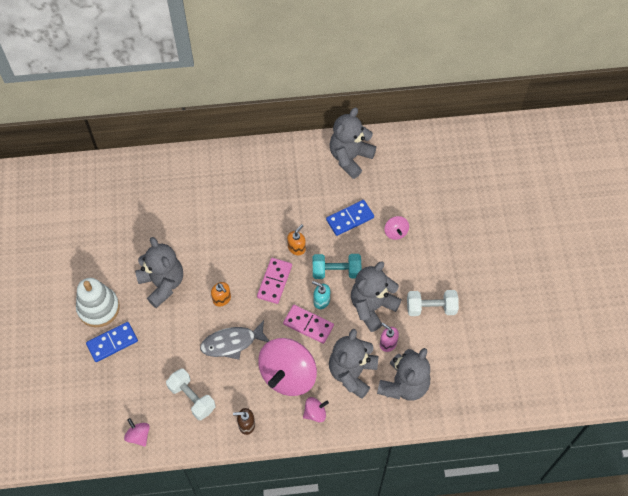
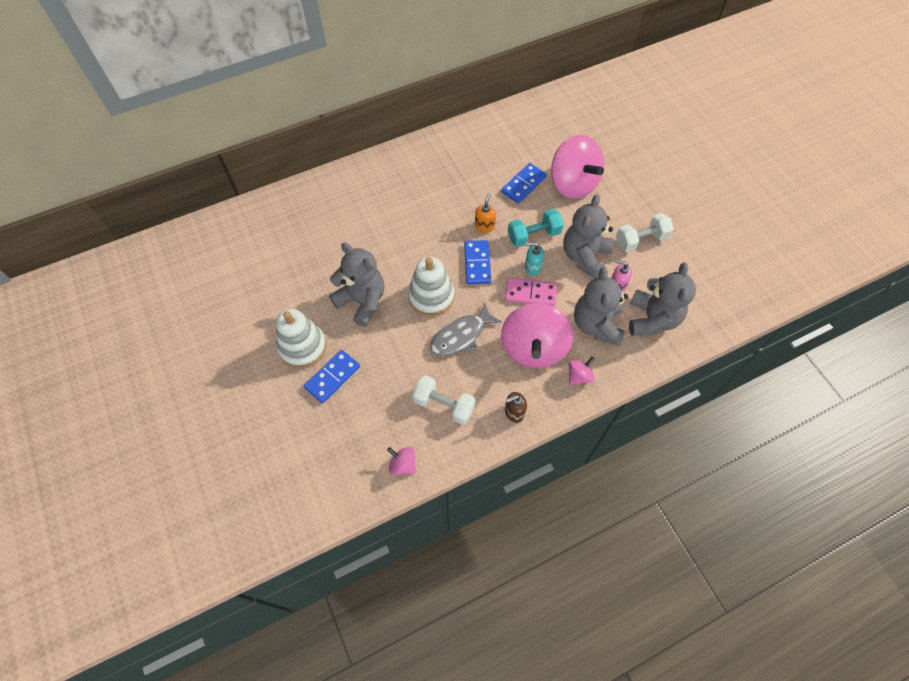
camera: 20 degrees left, 0 degrees up
orange soap dispenser [211,282,231,307] -> white stacking toy [408,257,454,317]
pink domino [257,258,292,304] -> blue domino [464,240,491,284]
grey teddy bear [329,107,376,179] -> none
pink spinning top [384,216,409,240] -> pink spinning top [551,135,604,199], size x2.29

